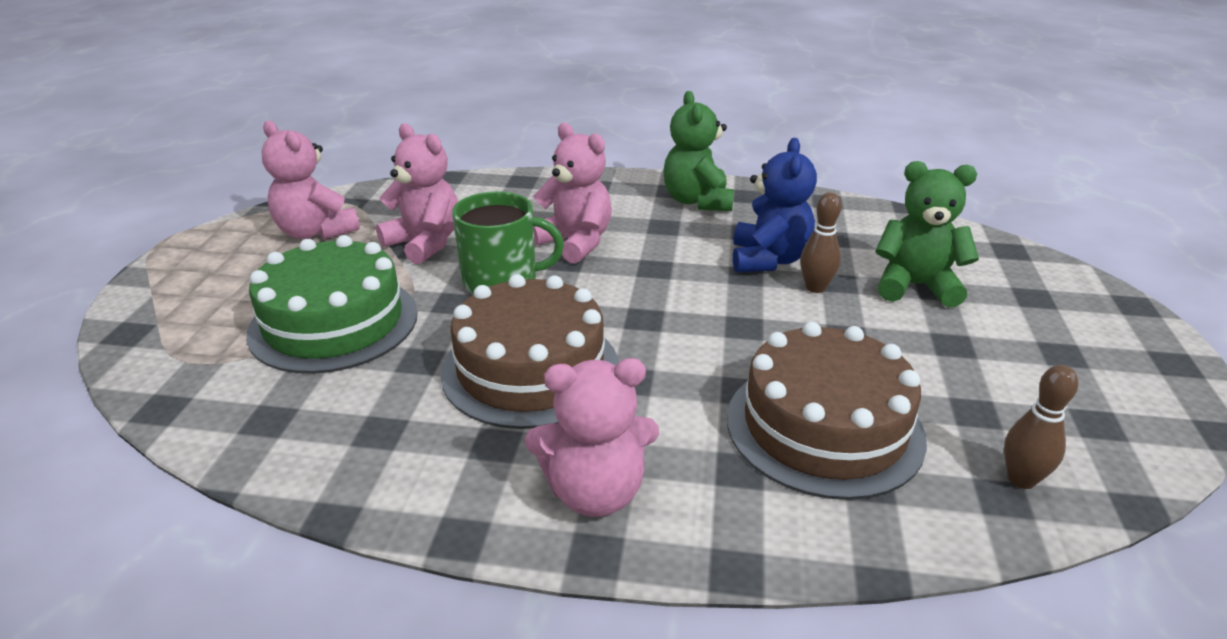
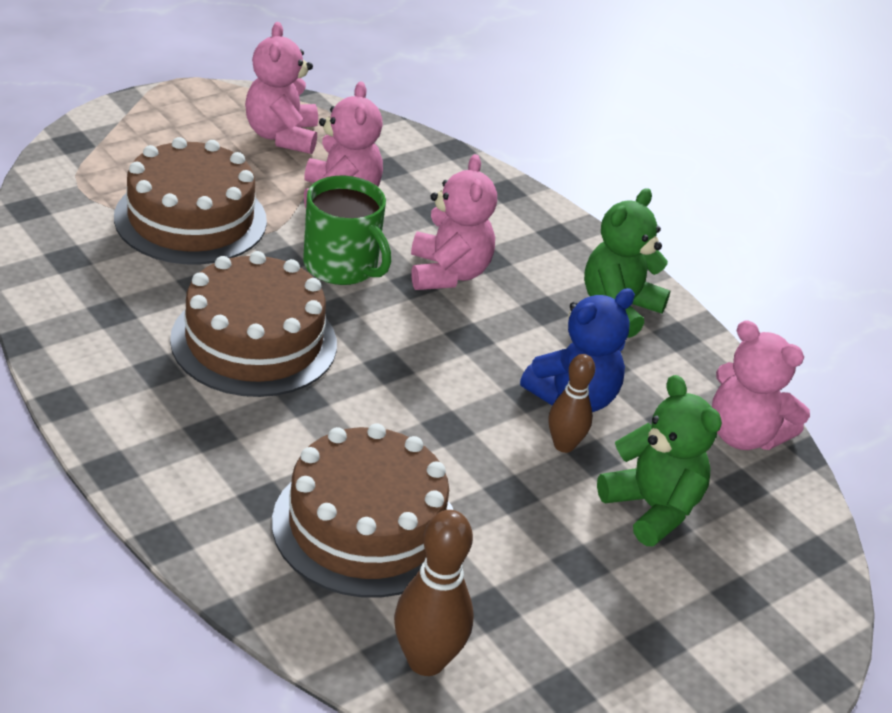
camera: 40 degrees right, 5 degrees up
green cake [246,235,418,374] -> brown cake [114,137,267,265]
pink teddy bear [525,358,659,517] -> pink teddy bear moved to [712,320,810,450]
brown bowling pin [1004,365,1079,489] -> brown bowling pin [394,510,474,676], size x1.52

